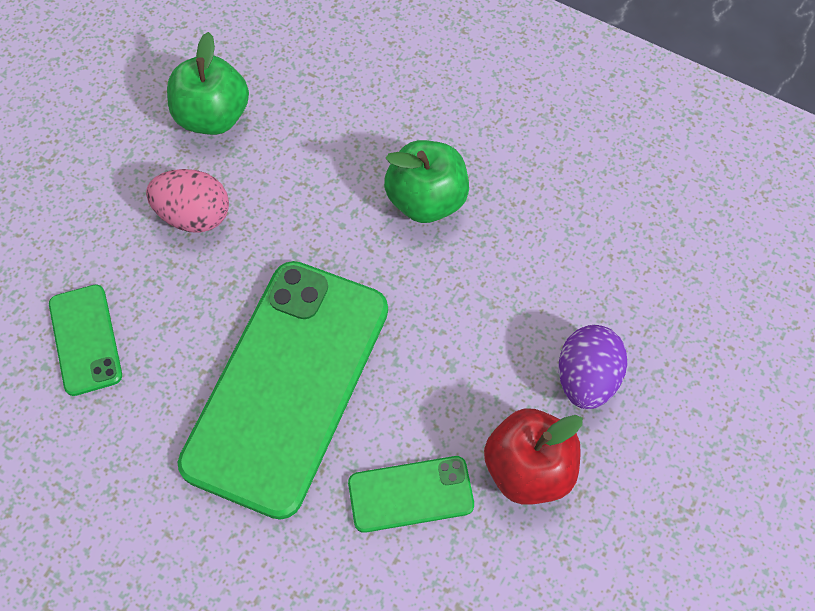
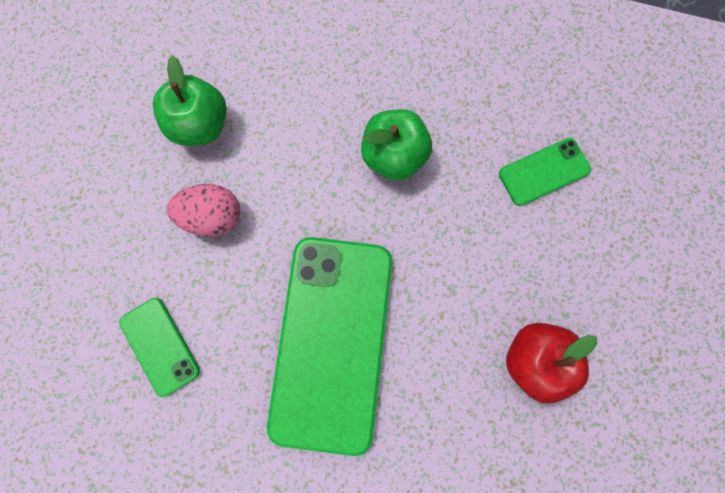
camera: 15 degrees left, 15 degrees up
green phone [348,456,474,533] -> green phone moved to [499,138,591,206]
purple egg [559,325,627,409] -> none

